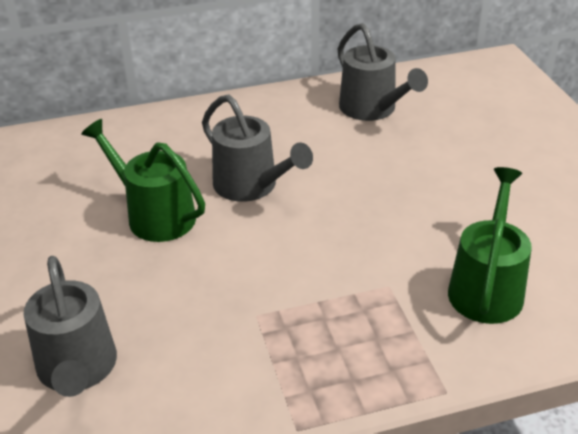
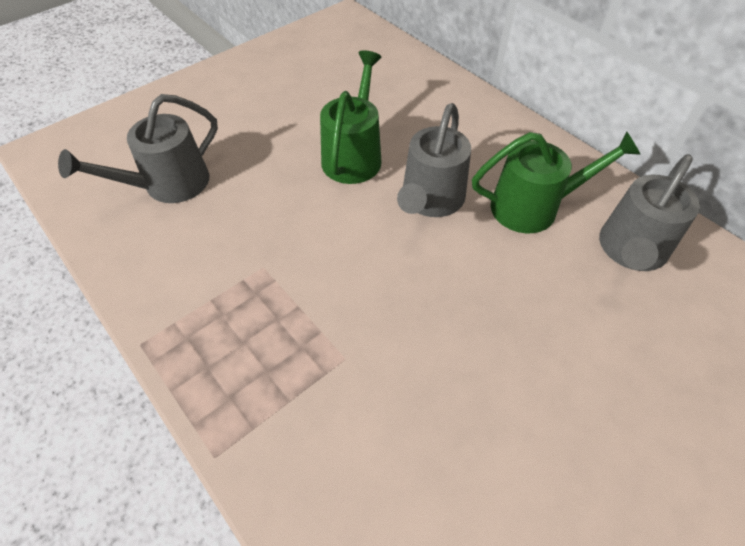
camera: 65 degrees right, 15 degrees up
green watering can [448,167,532,324] -> green watering can moved to [472,131,641,233]

